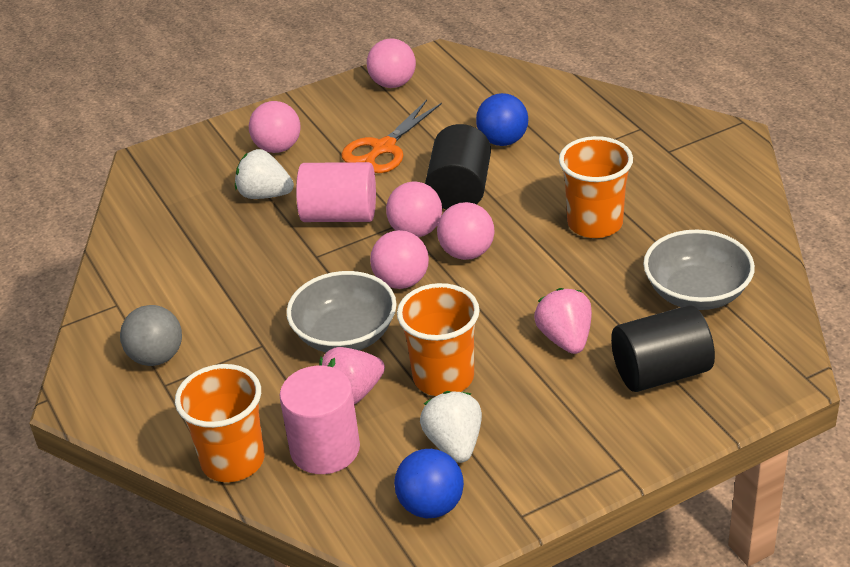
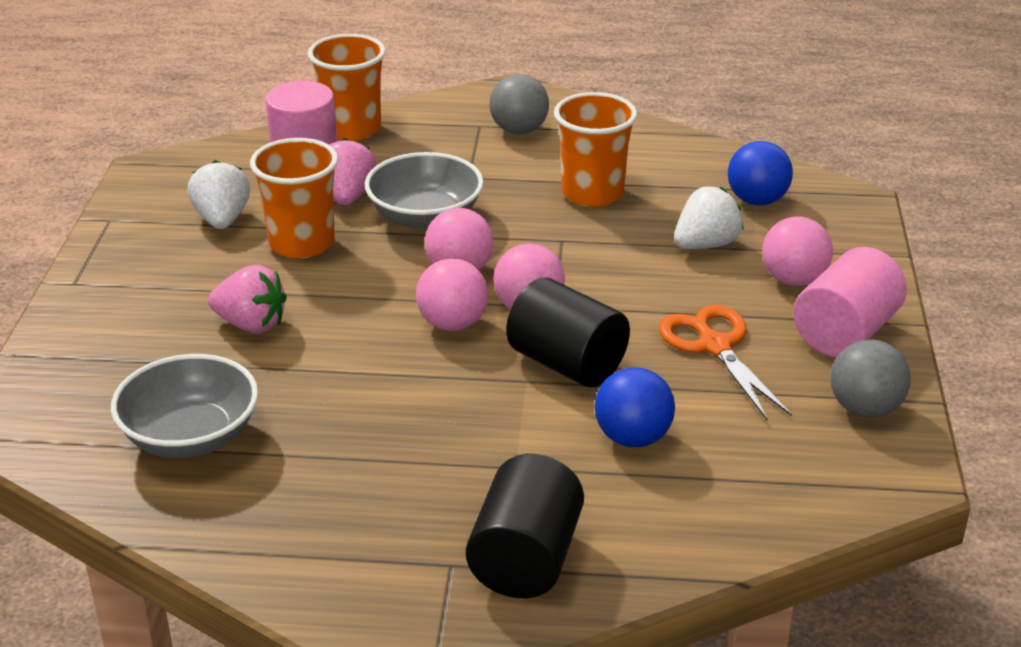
camera: 120 degrees right, 5 degrees down
pink cylinder [296,162,376,222] -> pink cylinder moved to [793,247,907,357]
pink ball [367,38,416,88] -> grey ball [831,339,911,417]
blue ball [394,449,464,519] -> blue ball moved to [728,141,793,205]
white strawberry [420,391,482,463] -> white strawberry turned 120 degrees counterclockwise [188,160,250,229]
orange cup [559,136,633,238] -> orange cup moved to [554,92,637,207]
black cylinder [611,305,715,392] -> black cylinder moved to [466,454,584,598]

